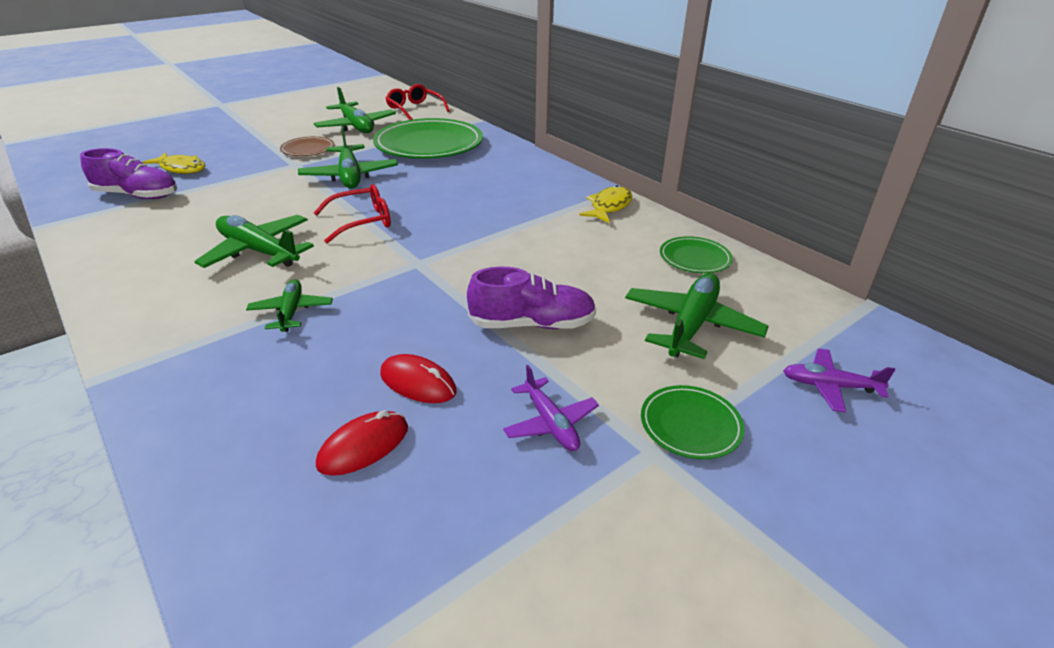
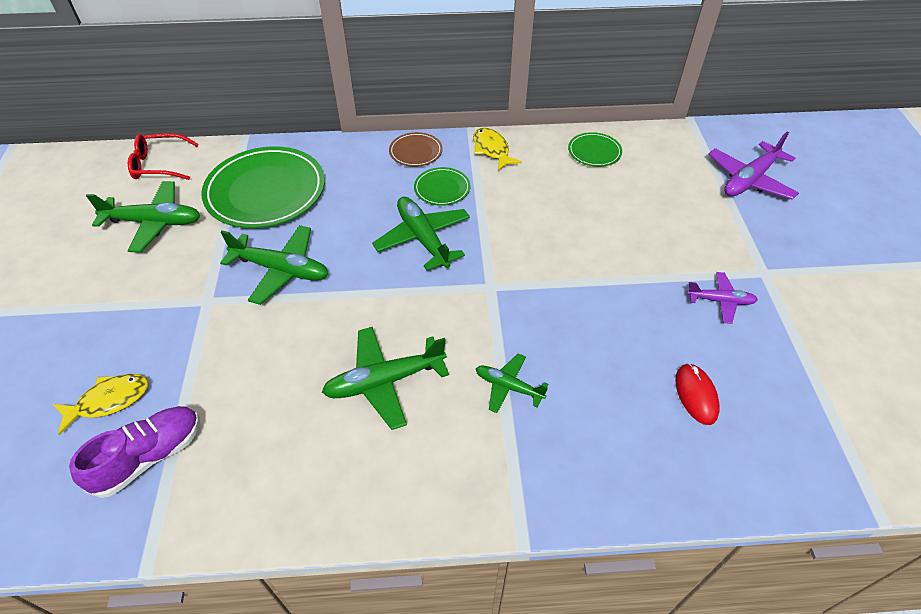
camera: 55 degrees left, 15 degrees up
brown plate [280,136,335,156] -> brown plate moved to [389,132,443,167]
red glasses [314,184,391,244] -> none
red mouse [380,354,457,403] -> none
purple shoe [467,267,596,329] -> none
green plane [625,273,769,359] -> green plane moved to [372,197,470,271]
green plate [641,385,745,459] -> green plate moved to [414,167,470,206]
purple plane [783,348,895,413] -> purple plane [708,131,799,200], size x1.68

